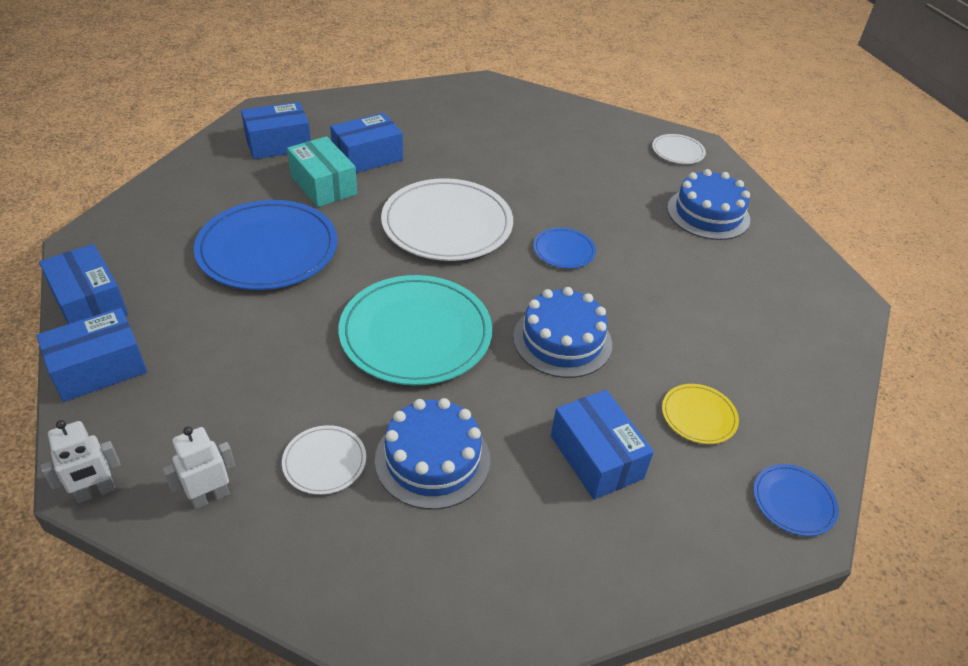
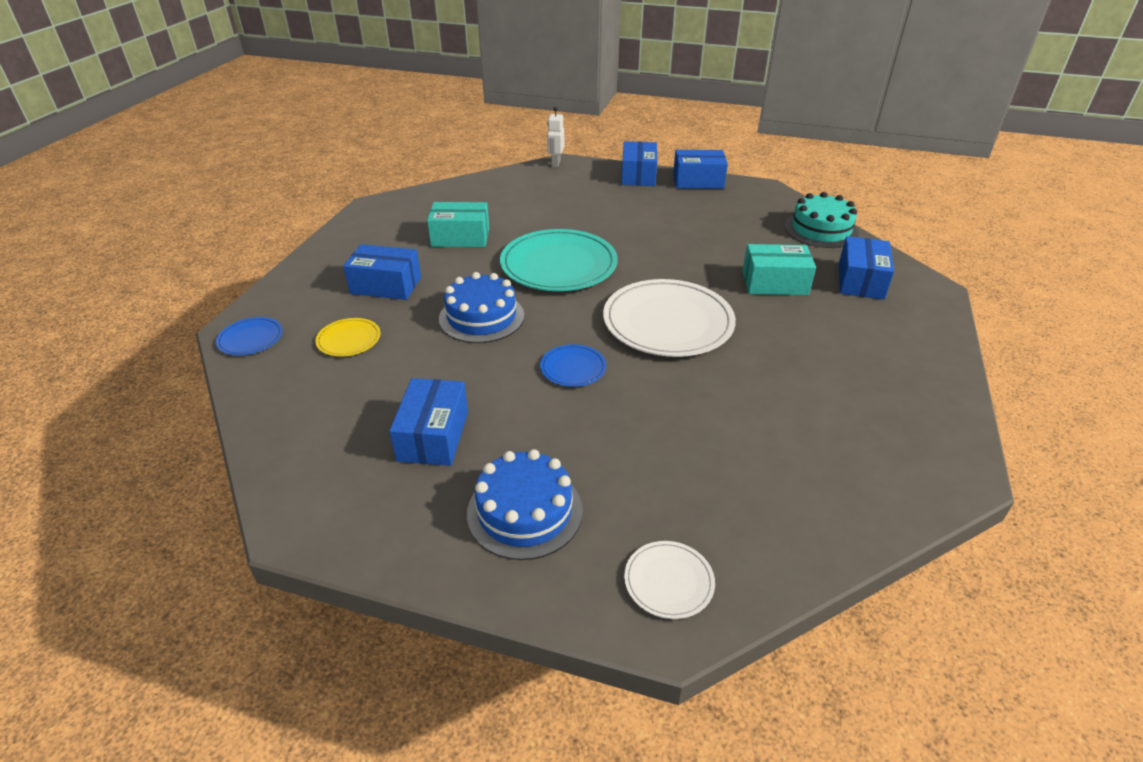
camera: 130 degrees right, 5 degrees down
white robot [163,426,235,509] -> none
blue plate [194,200,338,290] -> none
white plate [282,425,366,495] -> none
blue box [330,113,403,173] -> blue box moved to [389,378,468,466]
blue cake [375,398,490,509] -> turquoise box [427,202,489,247]
none -> turquoise cake [785,192,859,248]

